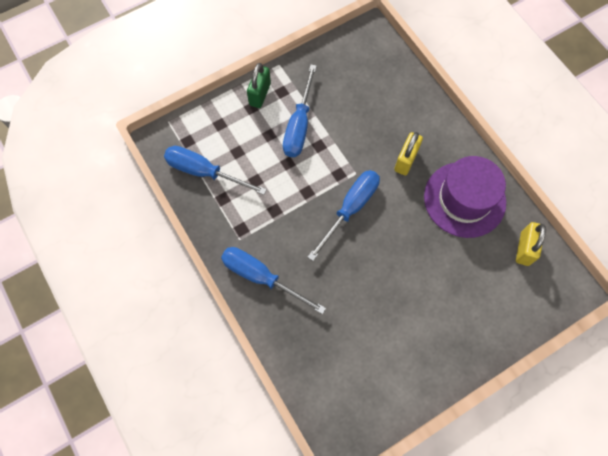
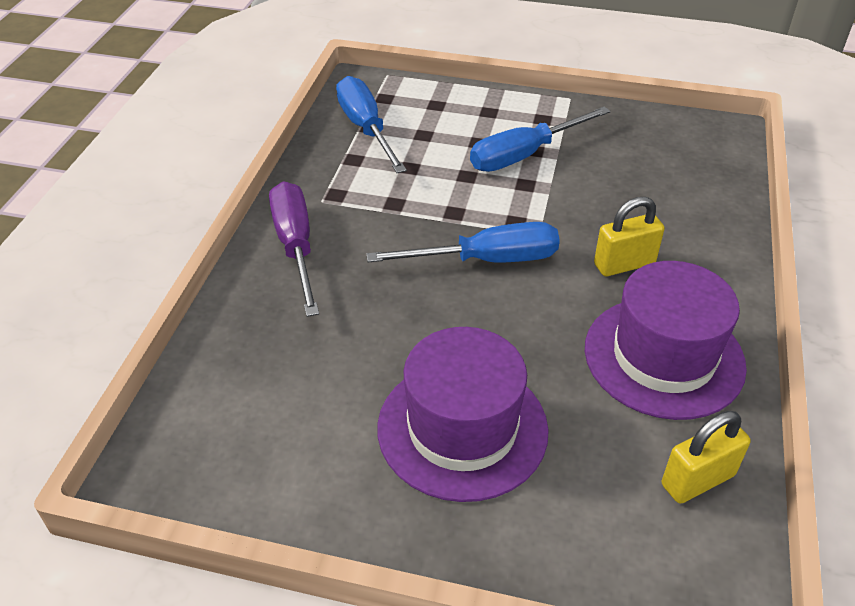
camera: 45 degrees right, 25 degrees down
blue screwdriver [221,247,326,314] -> purple screwdriver [269,181,319,317]
green padlock [247,63,271,108] -> none
none -> purple hat [377,327,549,502]

